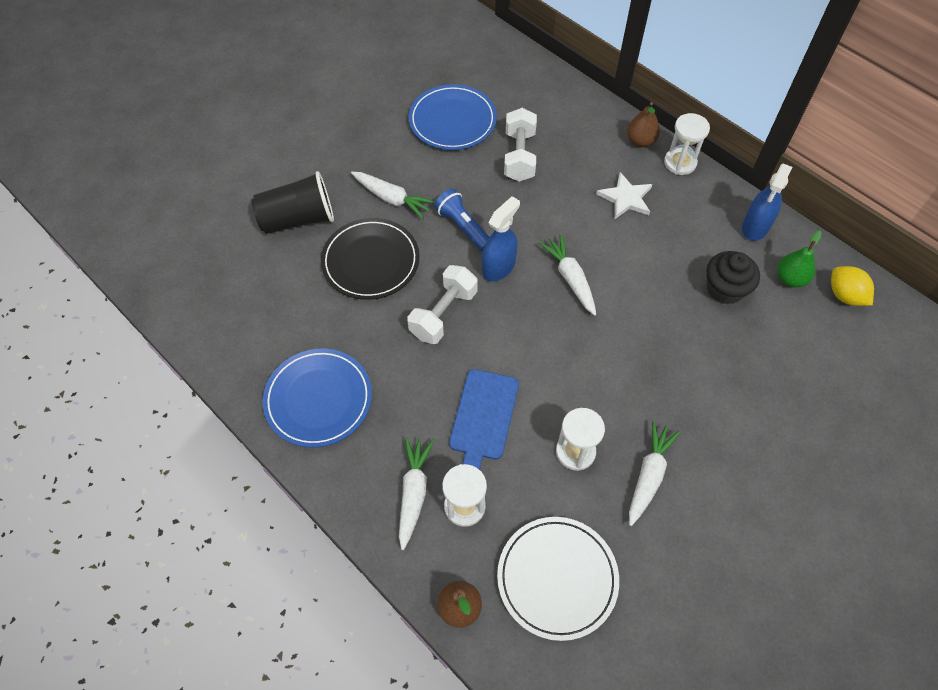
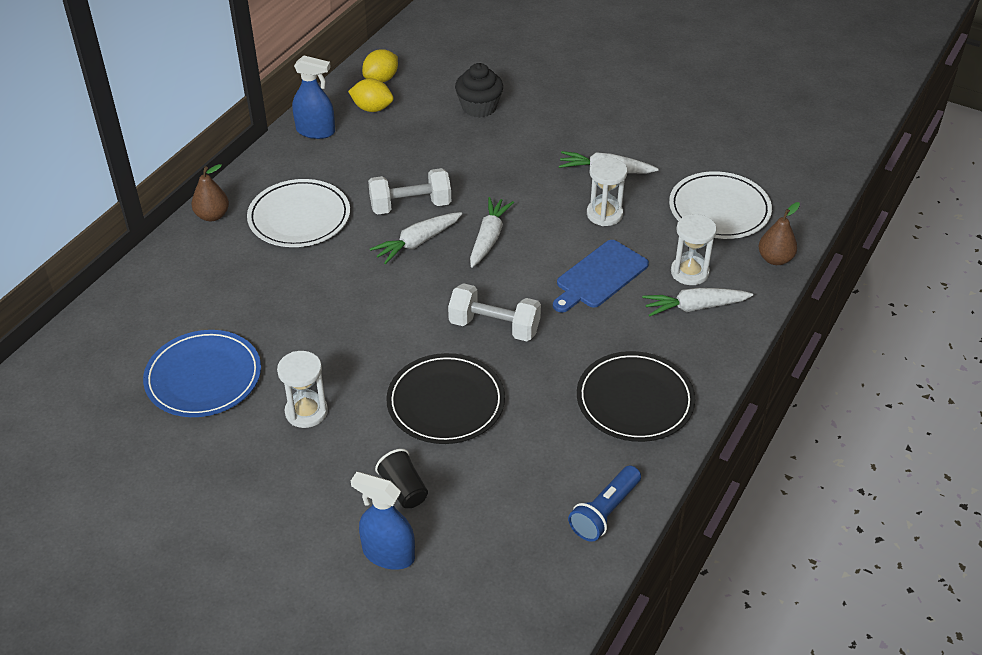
camera: 105 degrees left, 15 degrees down
black cup [251,171,334,234] -> black cup [375,449,428,508], size x0.56
blue plate [263,349,372,448] -> black plate [577,351,695,442]
white carrot [351,172,435,219] -> white carrot moved to [470,197,514,268]
blue flashlight [434,189,489,252] -> blue flashlight moved to [568,466,641,542]
blue cutting board [449,369,519,470] -> blue cutting board turned 135 degrees clockwise [553,240,649,313]
blue spray bottle [482,196,520,281] -> blue spray bottle moved to [351,472,415,570]
white dumbbell [504,108,537,182] -> white dumbbell moved to [368,168,451,215]
white star [596,172,652,220] -> white plate [247,179,350,247]
white hourglass [664,113,710,175] -> white hourglass moved to [277,351,328,428]
black cupcake [707,251,760,304] -> black cupcake moved to [455,63,503,118]
green pear [777,230,822,287] -> yellow lemon [348,78,394,112]

